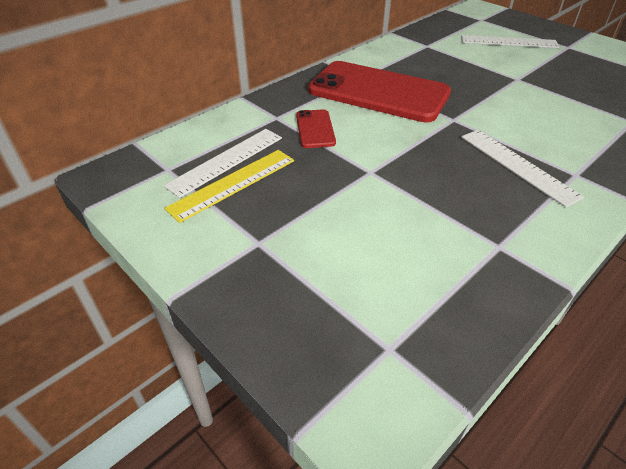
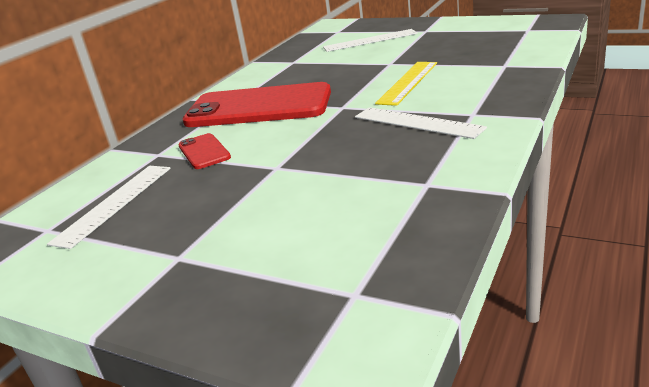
camera: 15 degrees left, 15 degrees down
yellow ruler [164,150,294,223] -> yellow ruler moved to [375,62,437,106]

